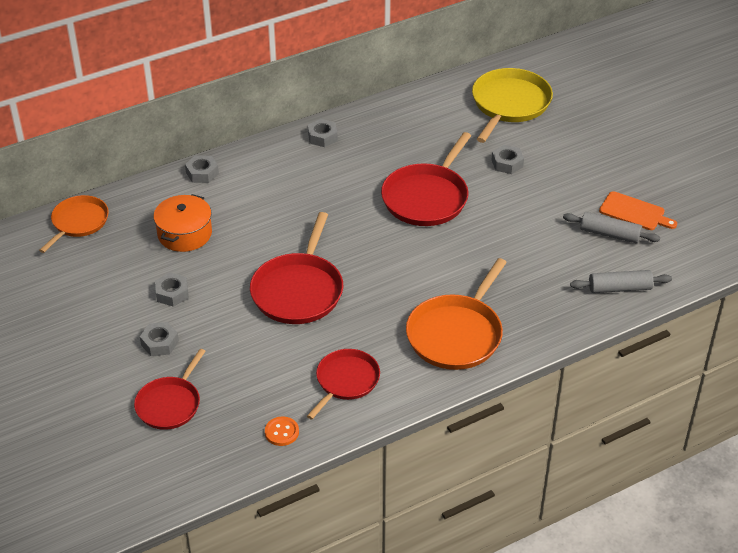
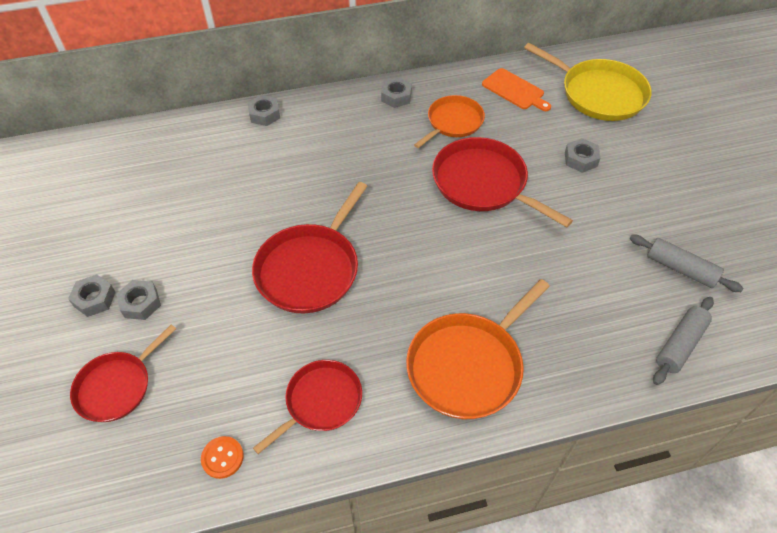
camera: 15 degrees right, 10 degrees up
orange pan [39,195,109,253] -> orange pan moved to [414,95,485,148]
orange pot [153,194,212,252] -> none
grey nut [155,272,189,307] -> grey nut moved to [68,274,116,317]
red pan [381,132,471,226] -> red pan turned 90 degrees clockwise [432,137,573,227]
yellow pan [472,68,553,143] -> yellow pan turned 90 degrees clockwise [524,43,652,121]
grey rolling pin [570,270,672,293] -> grey rolling pin turned 60 degrees counterclockwise [653,297,714,385]
orange cutting board [599,191,677,230] -> orange cutting board moved to [482,68,551,111]

